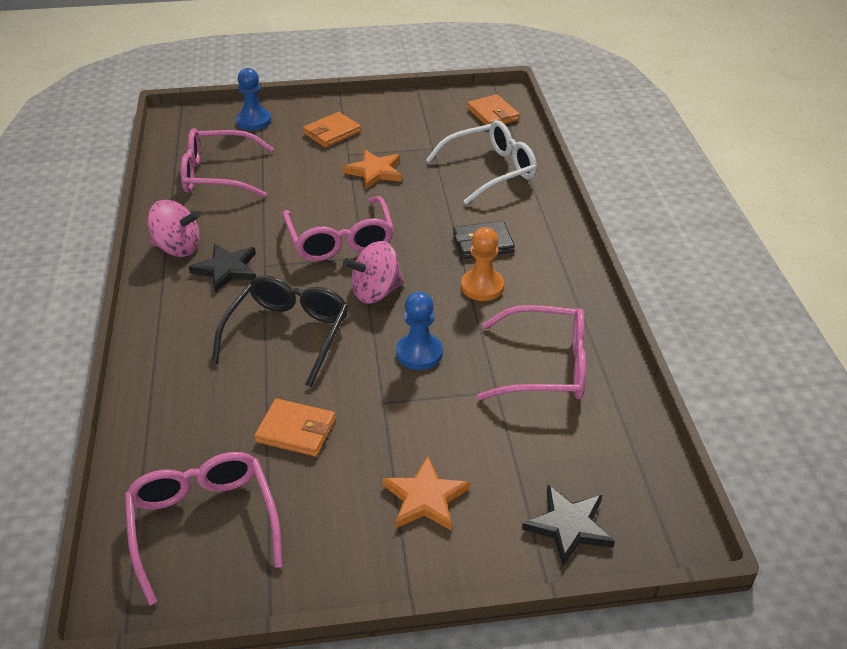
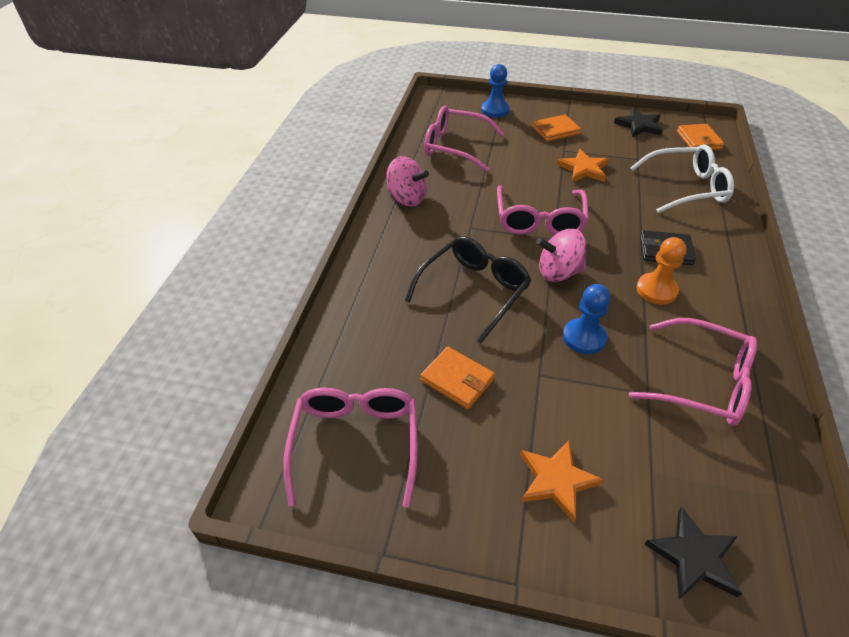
camera: 20 degrees right, 5 degrees up
black star [189,243,256,293] -> black star moved to [614,108,663,137]

